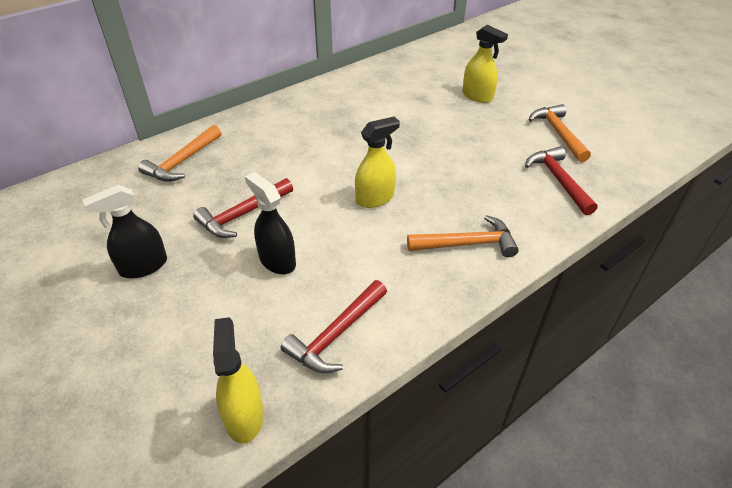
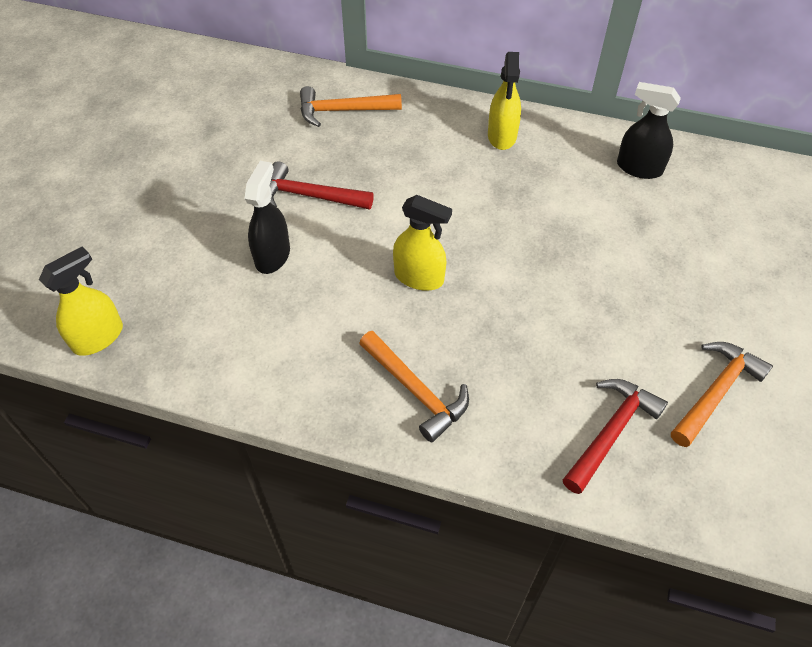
camera: 55 degrees right, 10 degrees up
black spray bottle [82,185,167,278] -> black spray bottle moved to [617,82,681,179]
red hammer [281,280,387,373] -> none
yellow spray bottle [462,25,508,103] -> yellow spray bottle moved to [488,52,521,150]

